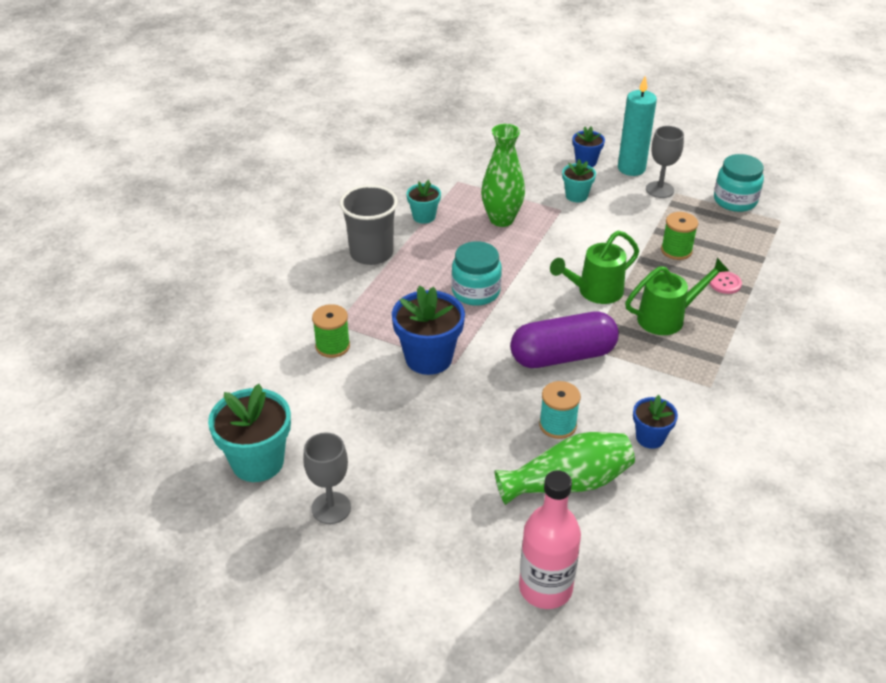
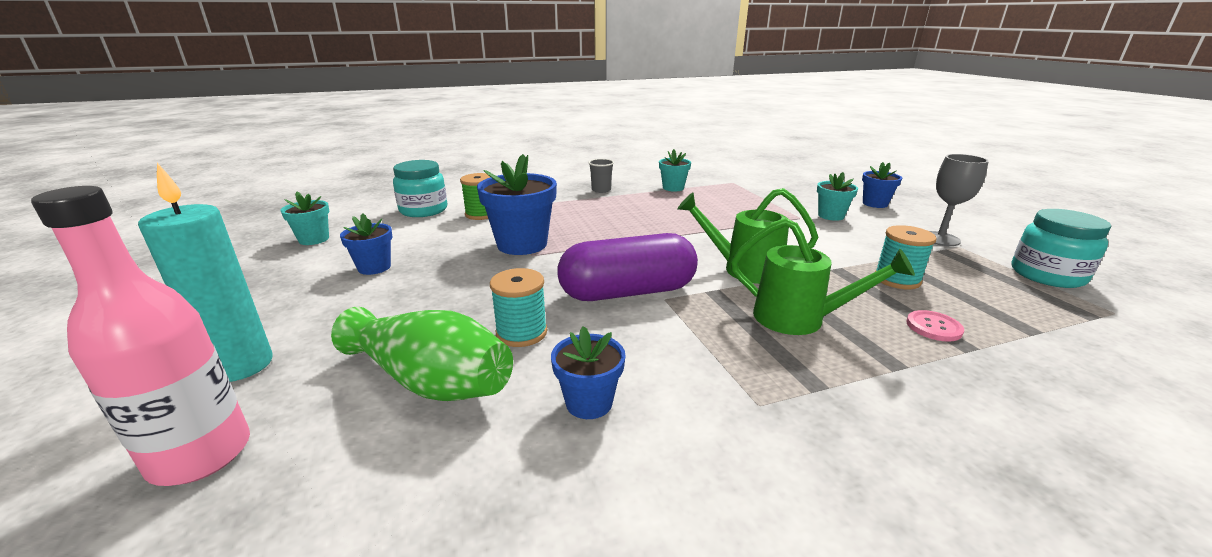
camera: 45 degrees right, 15 degrees down
turquoise flower pot [208,384,291,482] -> turquoise flower pot [280,192,329,245], size x0.56
grey goblet [303,432,351,524] -> none
grey cup [340,185,398,265] -> grey cup [588,159,614,193], size x0.50
turquoise jar [452,241,502,306] -> turquoise jar moved to [393,160,447,217]
green vase [481,124,525,227] -> none
purple capsule [510,312,619,368] -> purple capsule turned 45 degrees counterclockwise [557,233,698,301]
turquoise candle [618,76,657,176] -> turquoise candle moved to [138,163,273,382]
green spool [661,212,698,260] -> turquoise spool [875,225,936,289]
none -> blue flower pot [340,214,392,275]

